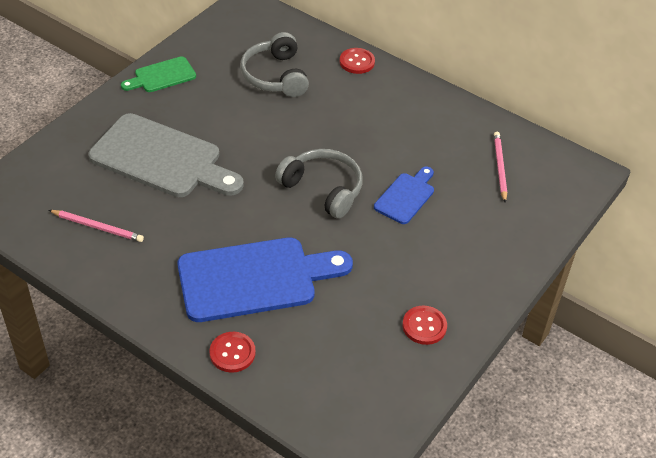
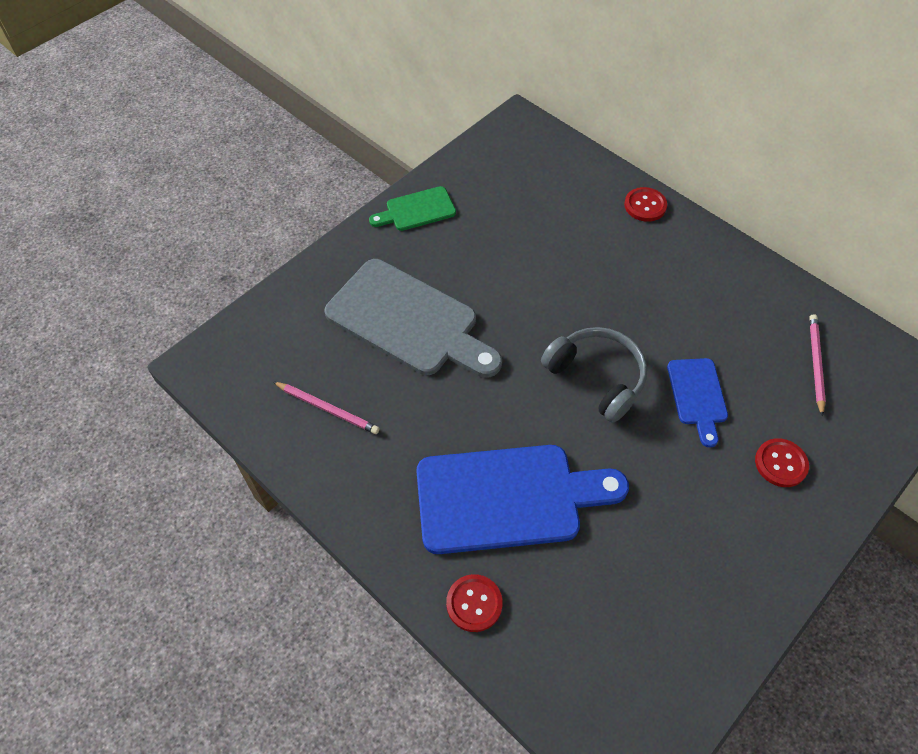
camera: 10 degrees right, 10 degrees up
grey headphones [240,32,309,97] -> none
blue cutting board [374,167,434,224] -> blue cutting board turned 135 degrees clockwise [667,358,728,447]
red button [402,306,447,345] -> red button moved to [755,438,809,487]

